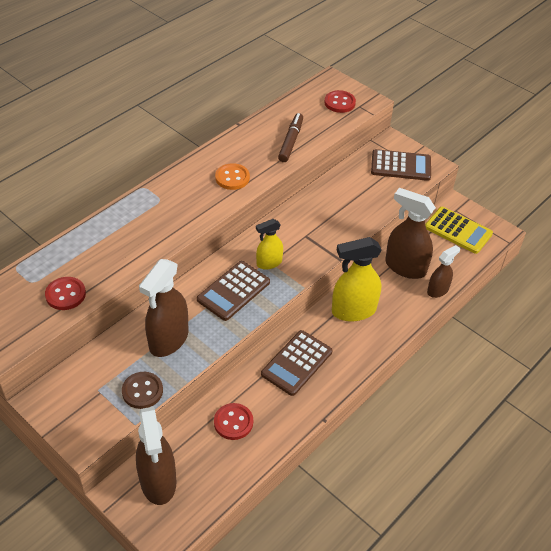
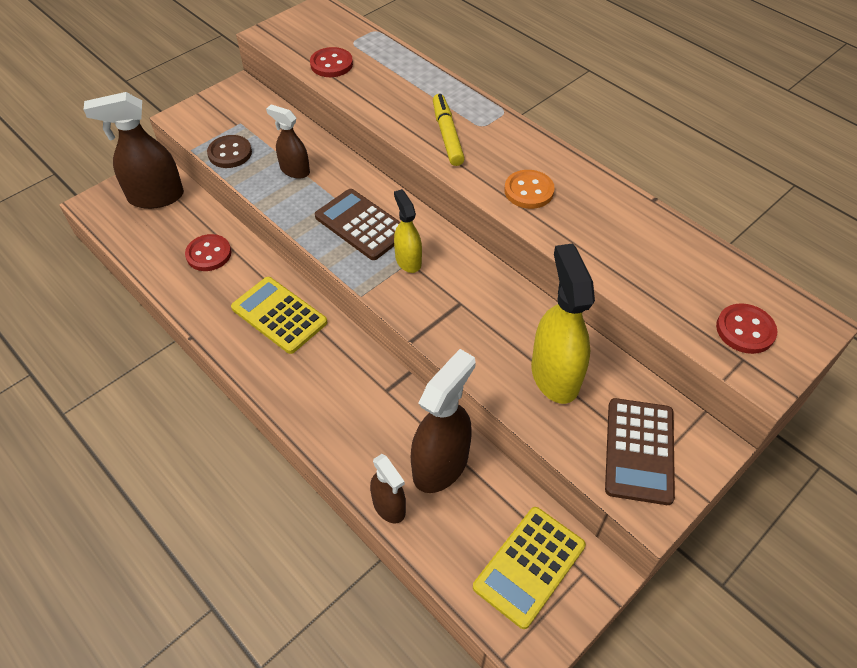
camera: 95 degrees right, 5 degrees up
brown spray bottle [139,259,188,357] -> brown spray bottle [266,104,310,179], size x0.58
brown calculator [261,330,332,396] -> yellow calculator [231,277,327,354]
brown marker [278,113,303,162] -> none
yellow spray bottle [332,237,382,322] -> yellow spray bottle moved to [531,243,595,404]
none -> yellow marker [433,94,465,166]

